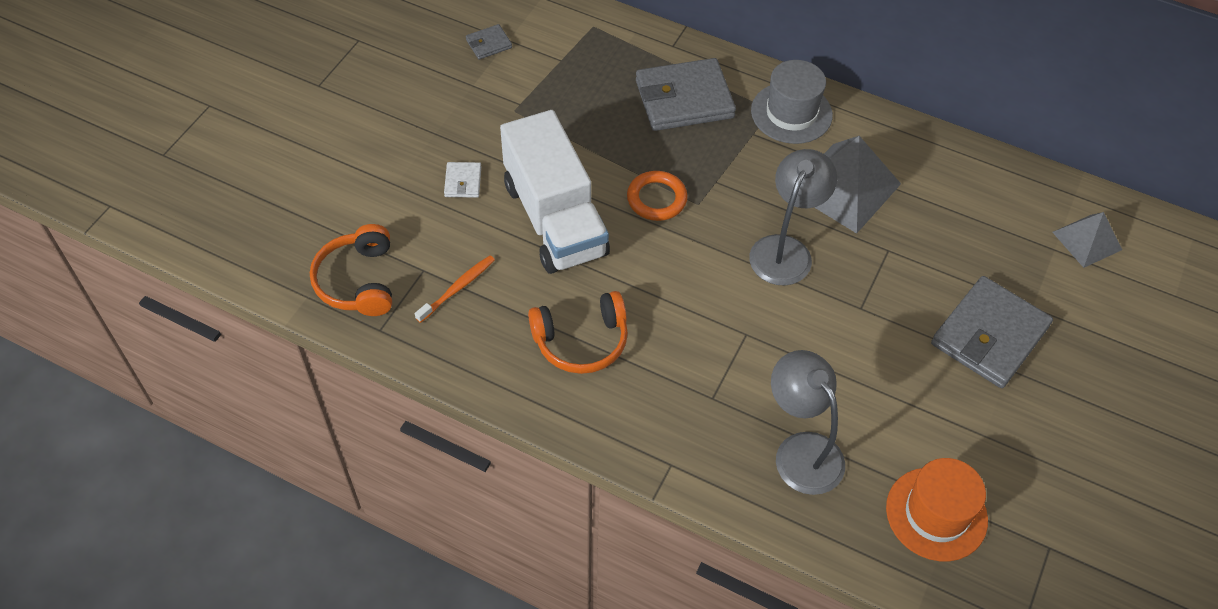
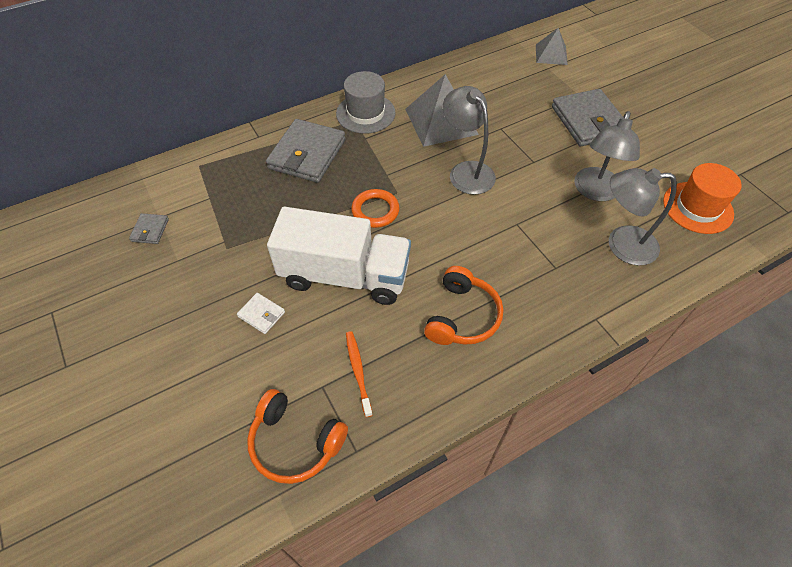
camera: 55 degrees left, 0 degrees up
none -> grey lamp [574,111,640,201]

